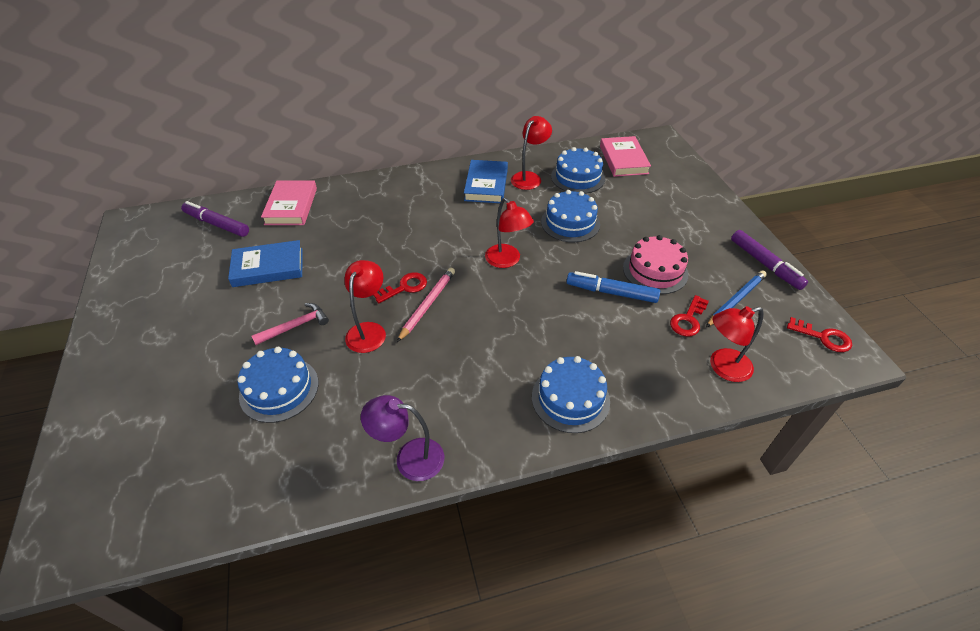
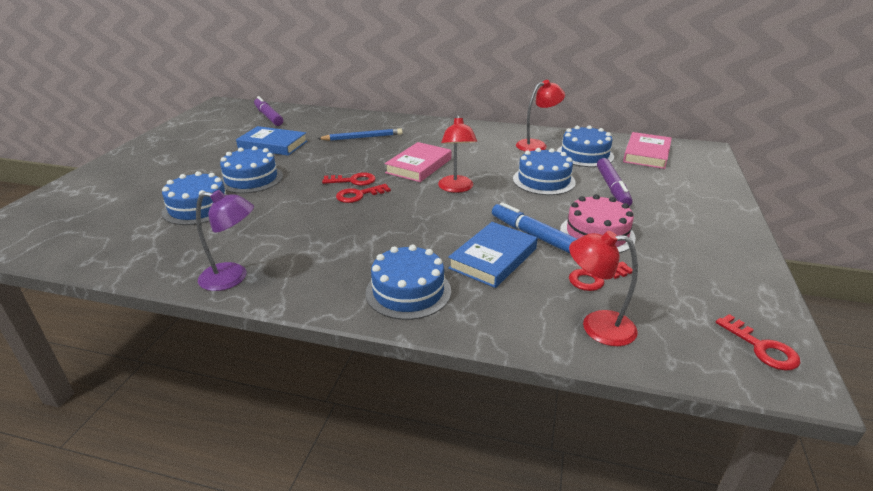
camera: 30 degrees right, 15 degrees down
pink hammer [252,303,329,345] -> blue cake [220,146,283,194]
pink book [261,180,317,225] -> pink book moved to [385,142,451,182]
red lamp [344,260,386,353] -> none
purple lamp [361,395,444,481] -> purple lamp turned 150 degrees clockwise [196,190,254,291]
pink pencil [397,268,455,342] -> red key [336,184,391,203]
blue book [464,160,508,203] -> blue book moved to [448,222,538,288]
blue pencil [706,270,767,327] -> blue pencil moved to [317,128,402,141]
purple marker [731,230,808,290] -> purple marker moved to [597,158,632,206]

